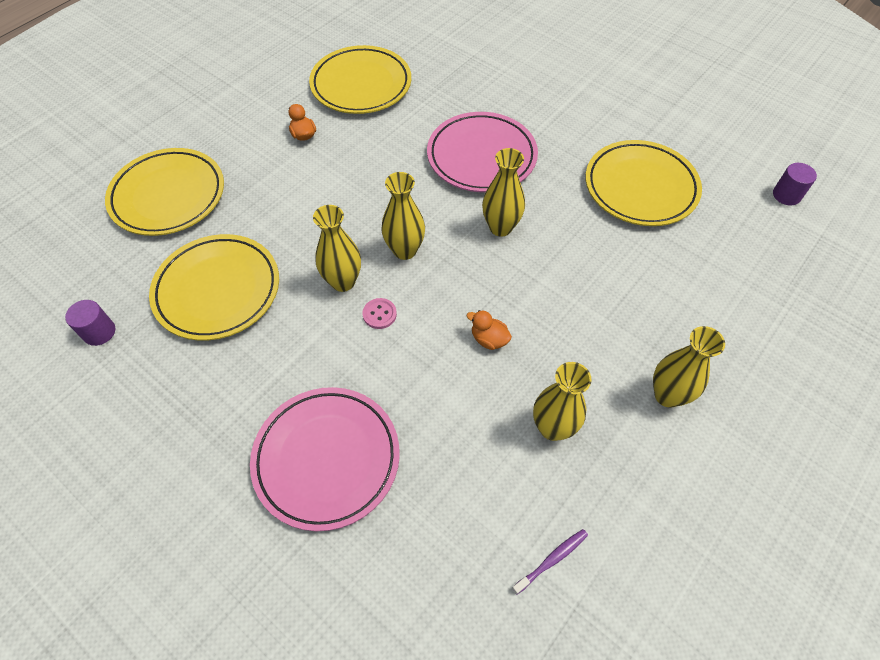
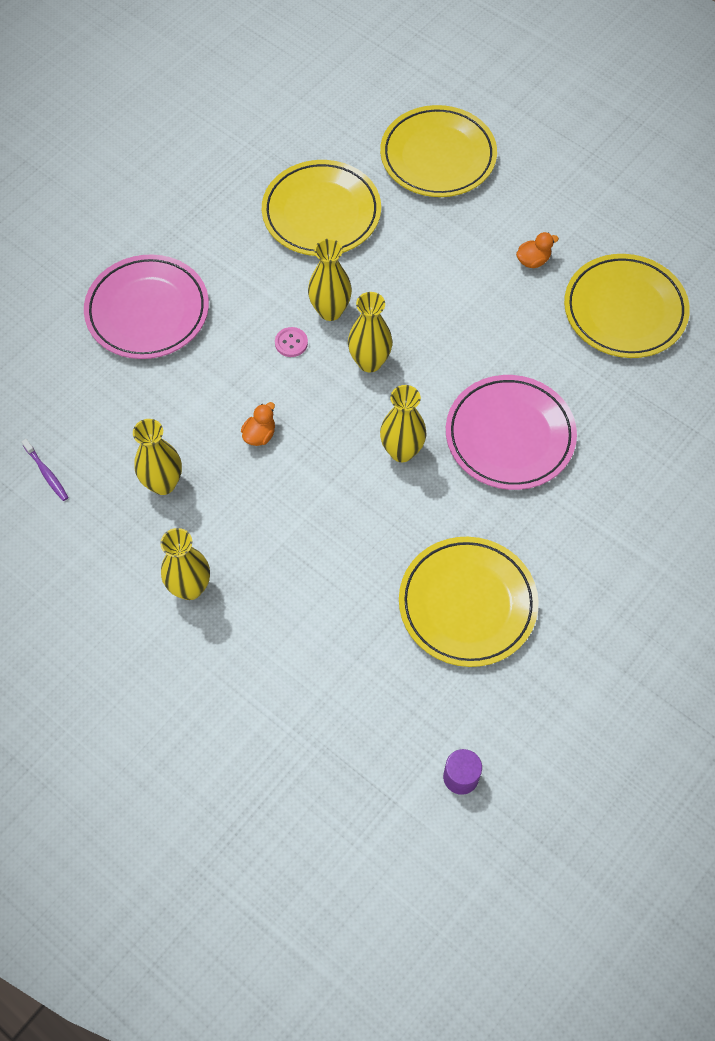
camera: 90 degrees right, 5 degrees up
purple cylinder [65,300,115,346] -> none

